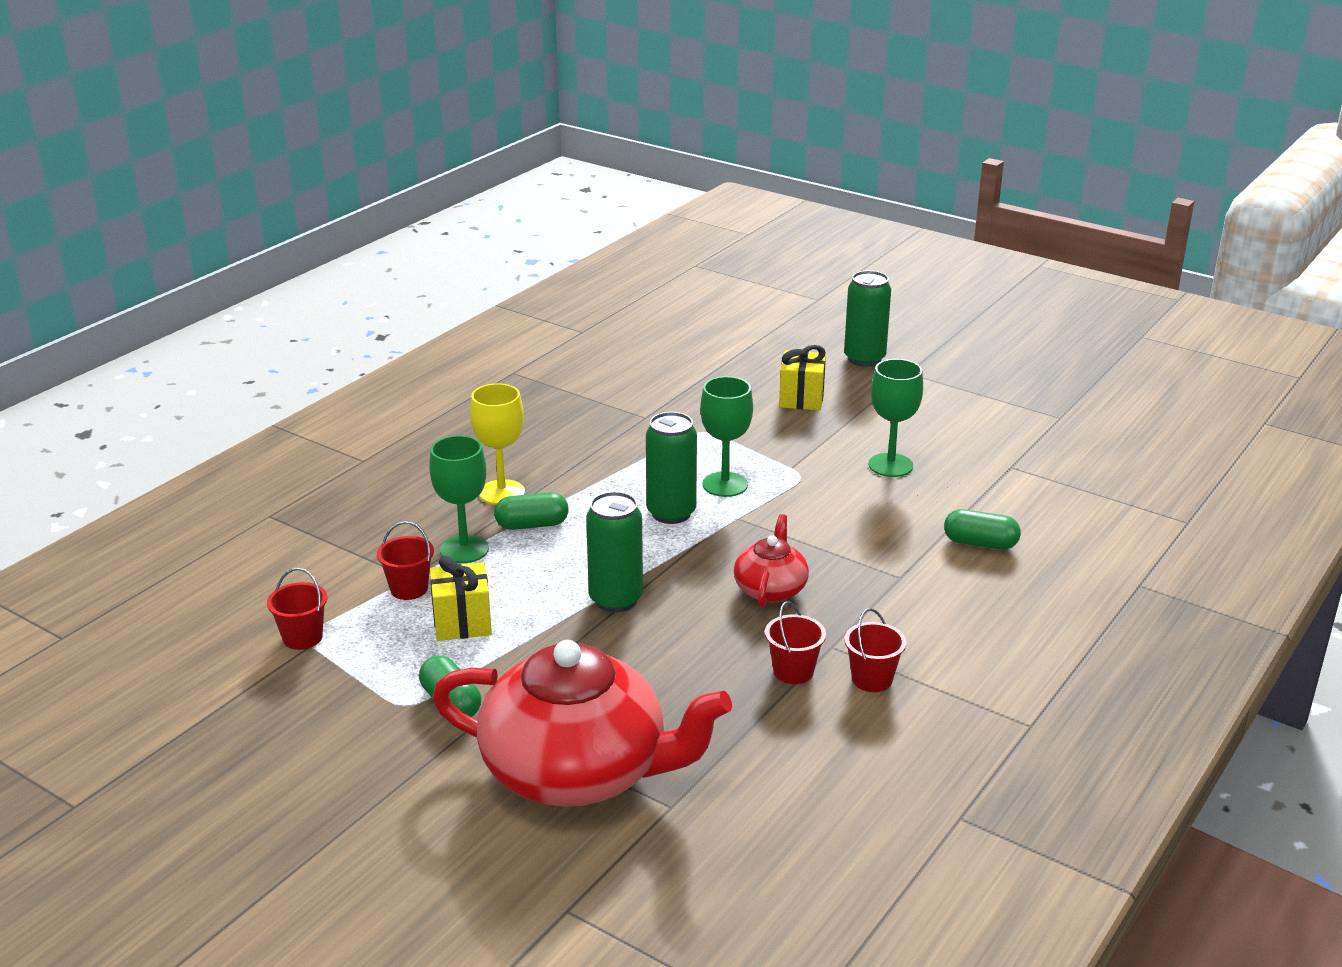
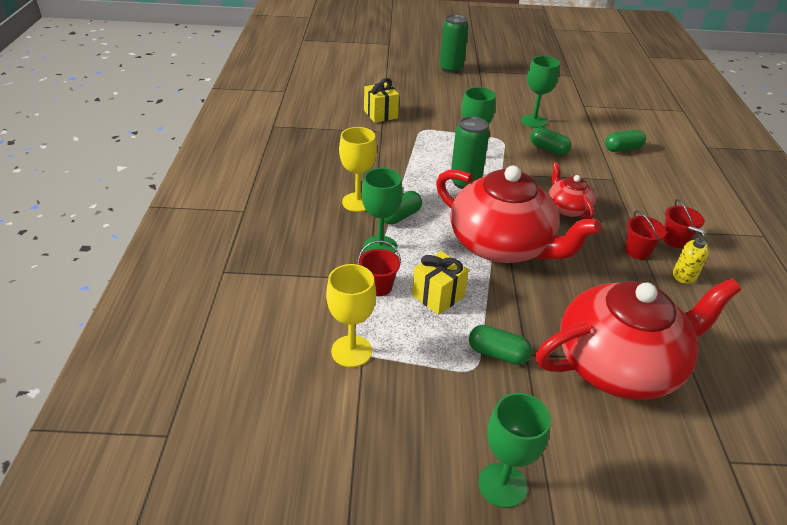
camera: 35 degrees left, 10 degrees up
red bucket [267,568,327,650] -> yellow goblet [326,264,376,367]
green can [586,491,643,612] -> red teapot [436,165,601,263]
yellow gift [779,345,826,410] -> yellow gift moved to [364,78,399,123]
none -> green goblet [478,393,551,508]
none -> green capsule [530,127,571,155]
none -> yellow soap dispenser [673,226,710,284]

